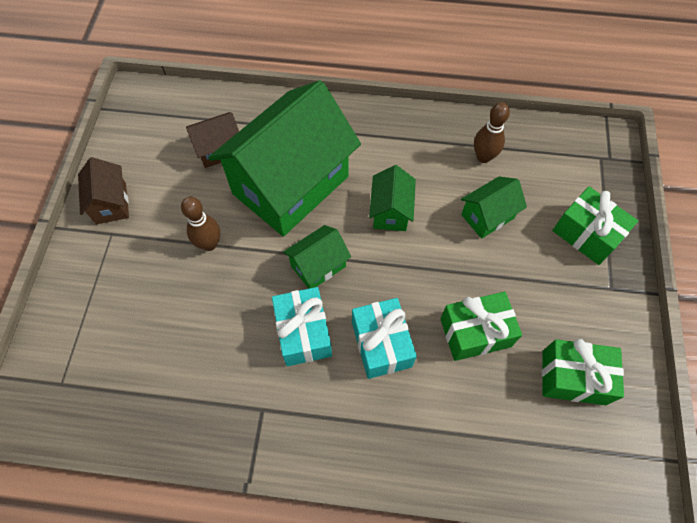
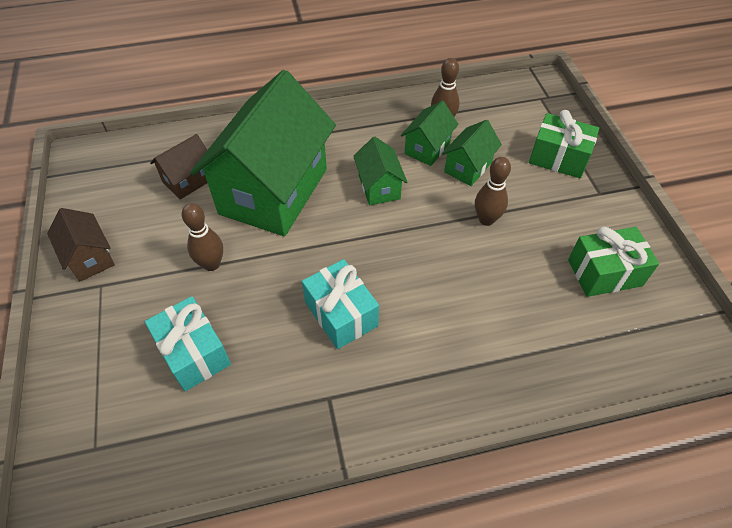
camera: 20 degrees left, 10 degrees down
green house [283,225,351,289] -> green house moved to [401,100,458,166]
turquoise gift [352,298,417,379] -> turquoise gift moved to [145,296,231,391]
green gift [440,292,522,361] -> none
none -> brown bowling pin [475,157,511,226]

